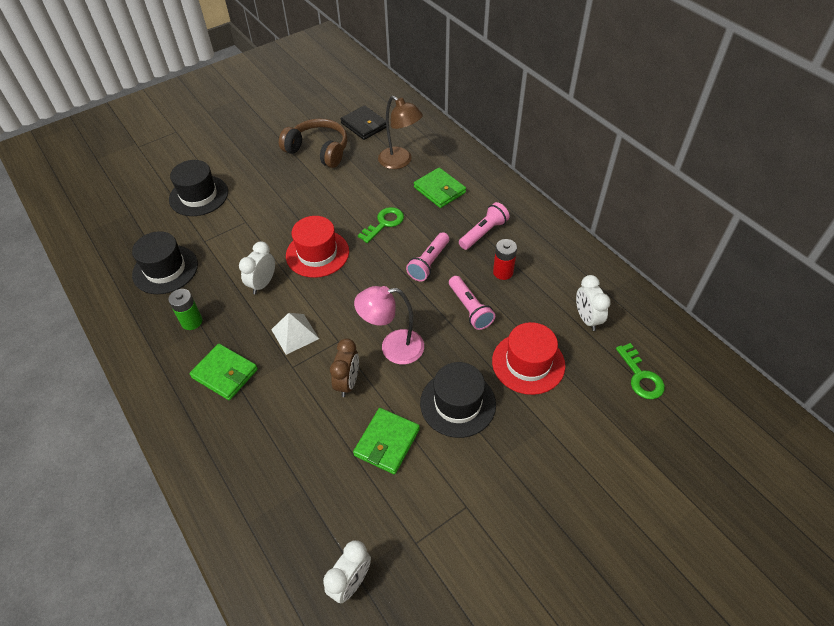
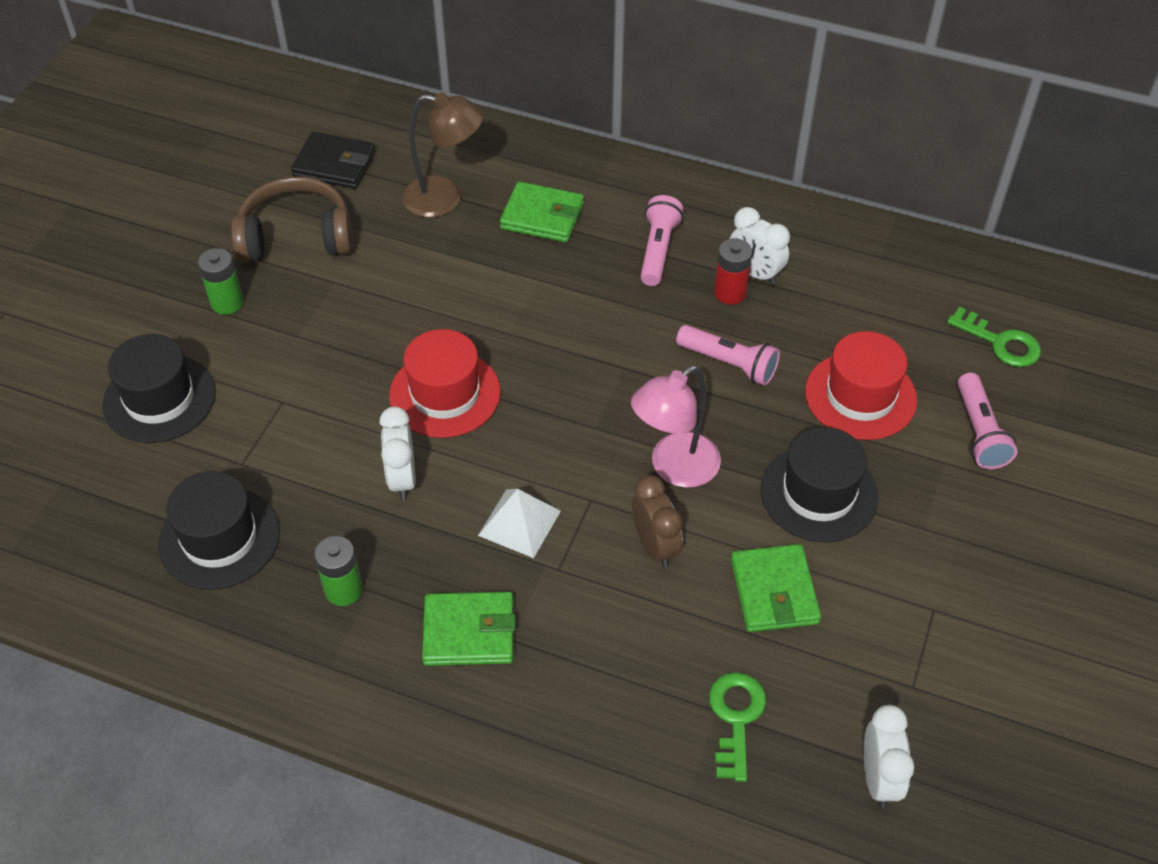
camera: 35 degrees left, 0 degrees up
green key [358,207,404,243] -> green key moved to [709,672,766,782]
pink flashlight [406,232,449,281] -> pink flashlight moved to [957,373,1018,469]
white clock [576,275,611,331] -> white clock moved to [730,207,790,285]
none -> green battery [198,248,244,315]

